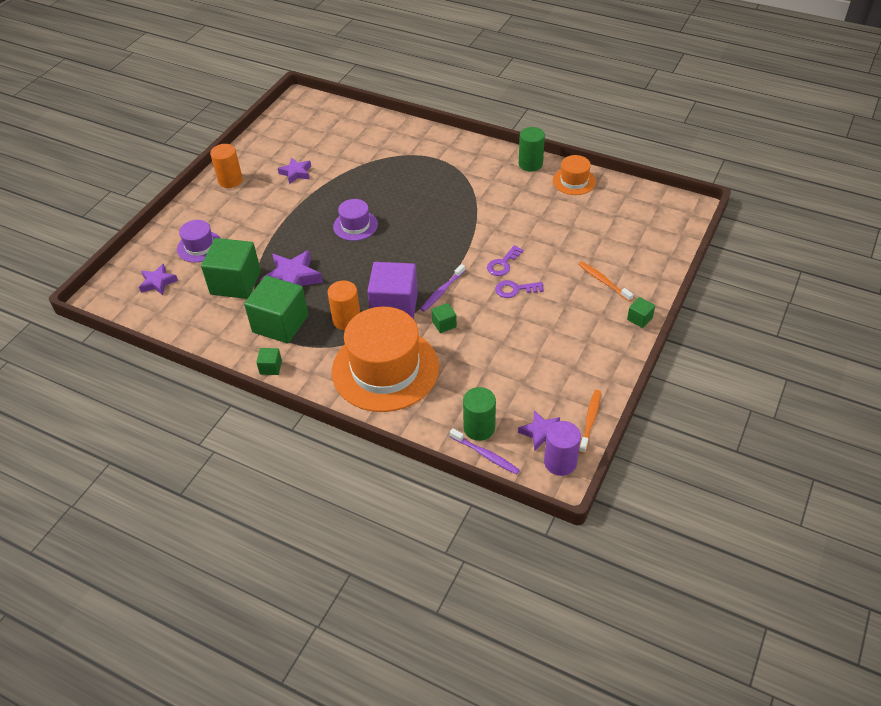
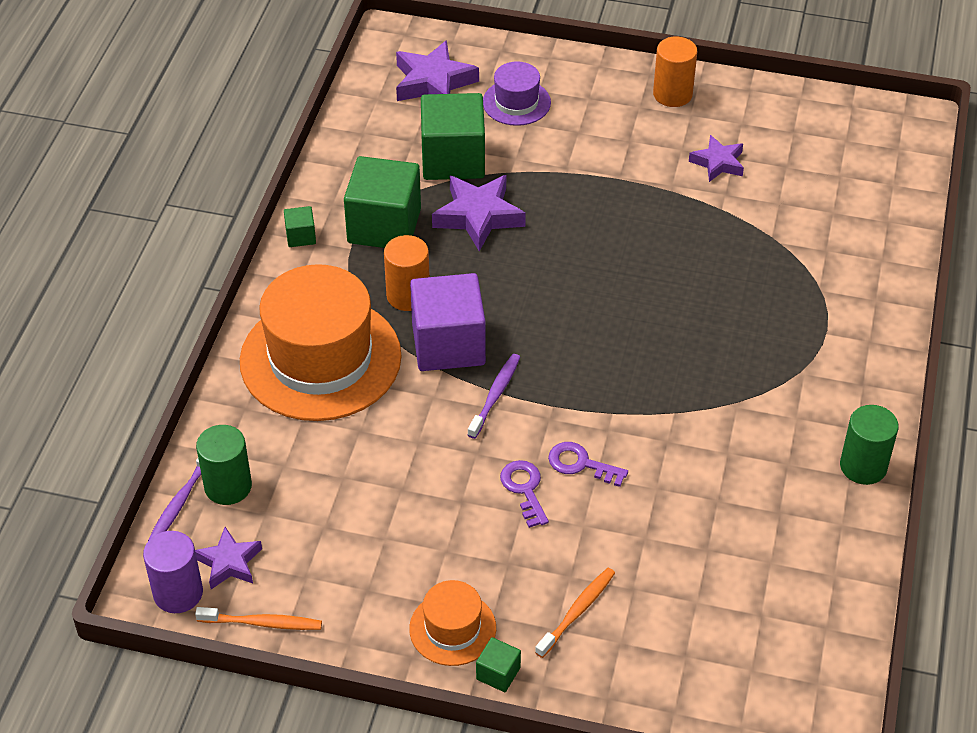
camera: 75 degrees right, 0 degrees up
purple star [139,264,178,295] -> purple star [396,40,479,101], size x1.60
purple hat [333,199,378,241] -> none
purple toothbrush [420,264,465,312] -> purple toothbrush turned 90 degrees clockwise [468,354,520,439]
green cube [432,303,457,333] -> none
orange hat [553,155,596,195] -> orange hat moved to [409,580,496,666]

